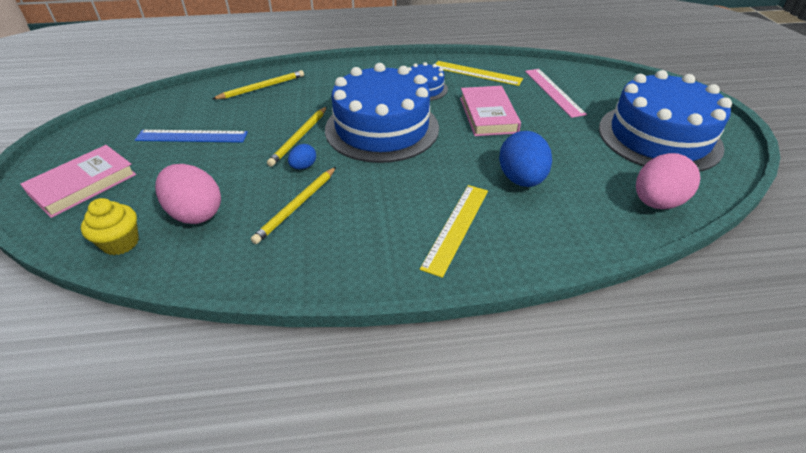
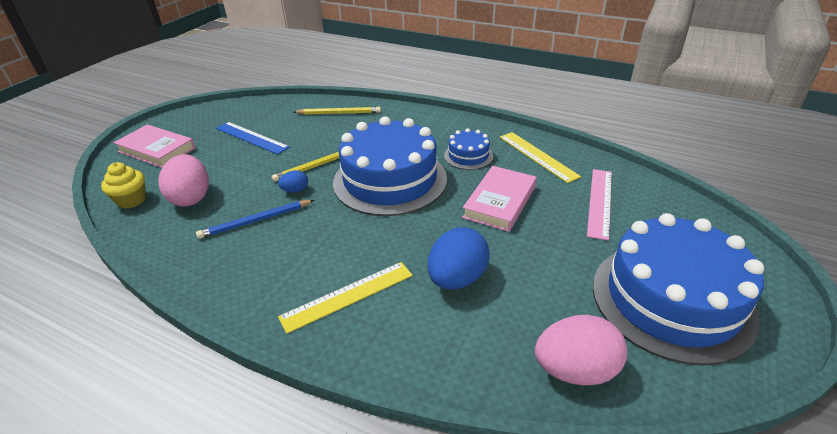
camera: 35 degrees right, 5 degrees down
pink book [20,145,136,218] -> pink book turned 45 degrees clockwise [114,124,195,168]
yellow pencil [251,167,336,244] -> blue pencil [196,200,314,239]

